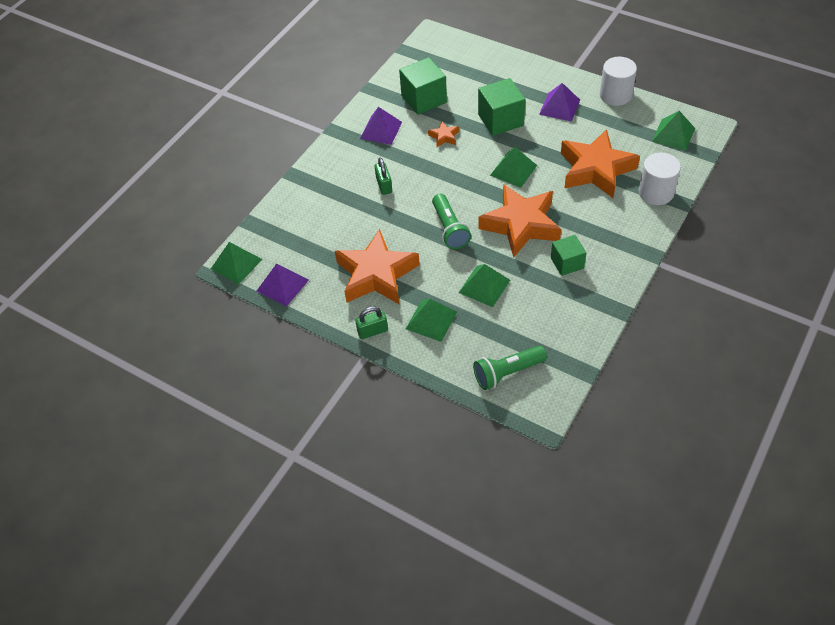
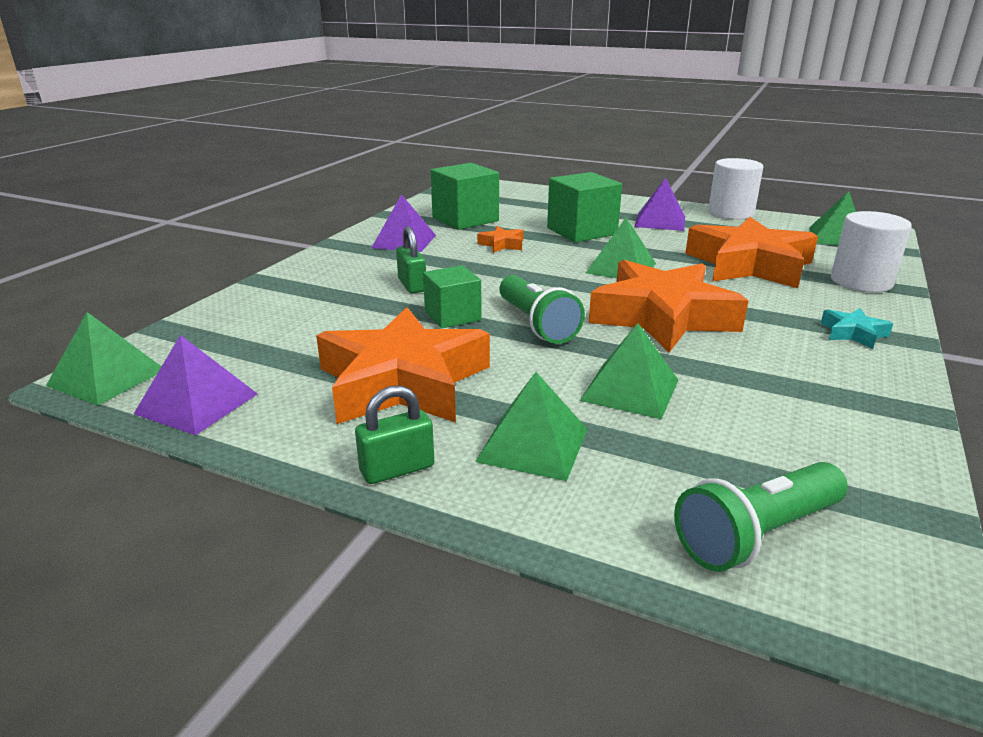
camera: 10 degrees left, 25 degrees down
green cube [551,235,586,276] -> green cube moved to [423,265,482,328]
none -> turquoise star [821,308,893,349]

